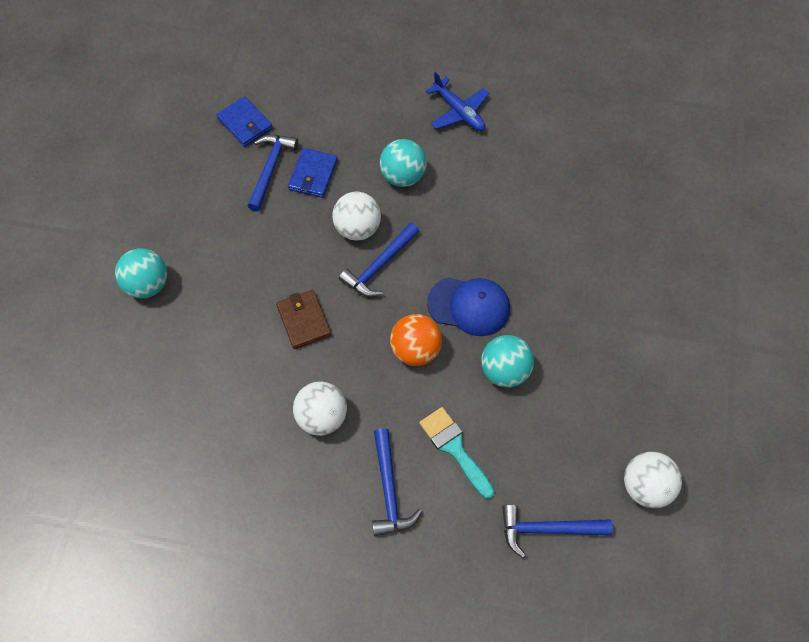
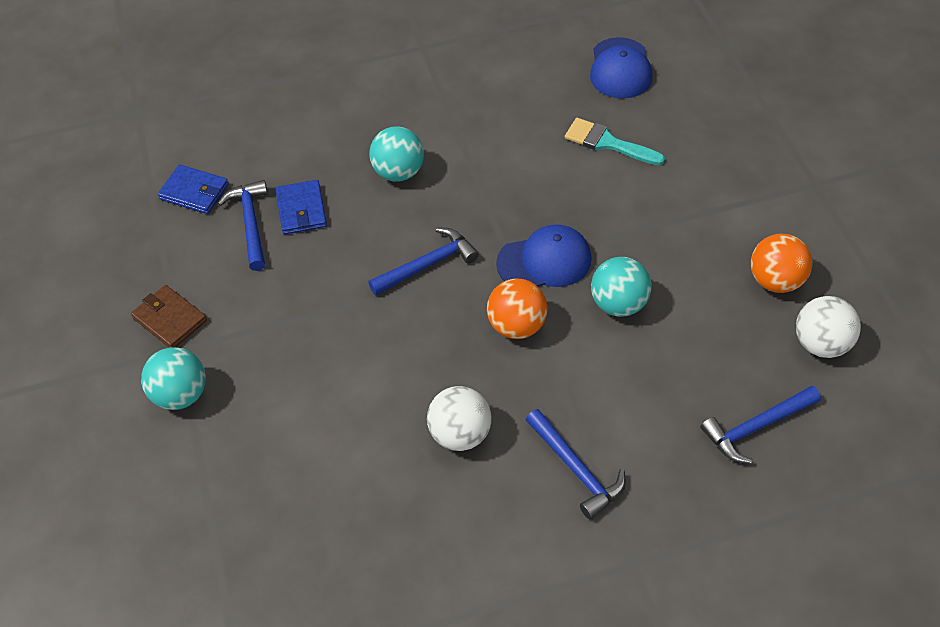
camera: 25 degrees left, 10 degrees down
brown wallet [276,290,331,349] -> brown wallet moved to [131,285,207,348]
white ball [332,192,381,241] -> none
blue hammer [339,223,420,297] -> blue hammer turned 135 degrees counterclockwise [368,228,479,295]
turquoise brush [419,407,495,499] -> turquoise brush moved to [565,118,665,165]
blue plane [426,72,489,131] -> none
none -> blue cap [590,37,652,98]
none -> orange ball [751,233,812,293]

